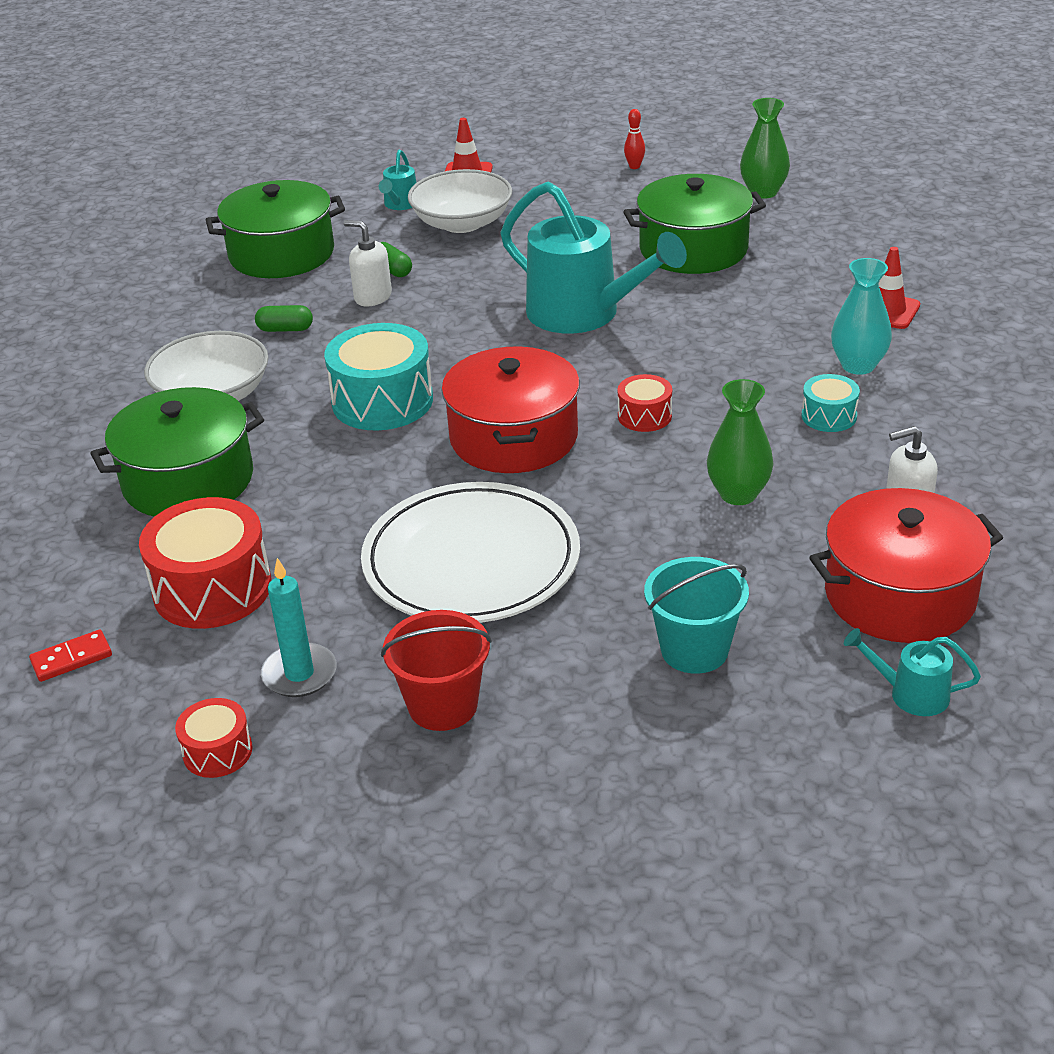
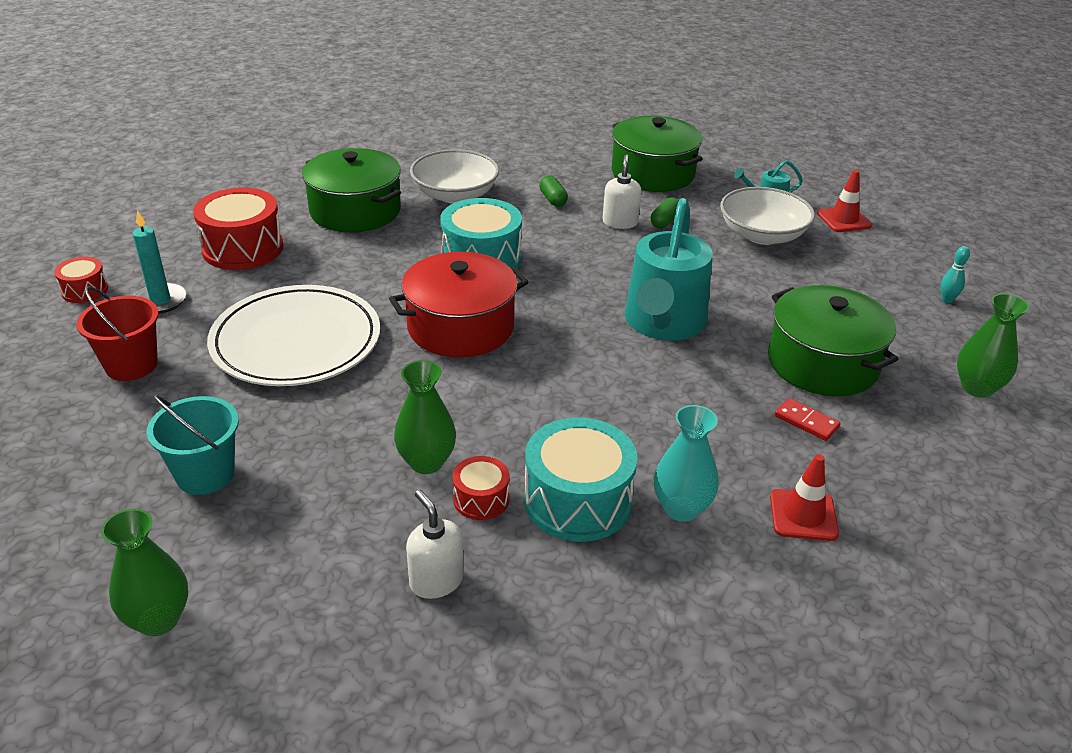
camera: 65 degrees right, 0 degrees up
red domino [29,630,112,682] -> red domino moved to [775,398,841,441]
red drum [618,374,672,432] -> red drum moved to [452,456,509,520]
red bowling pin [624,109,645,169] -> turquoise bowling pin [941,246,970,303]
turquoise drum [802,374,860,432] -> turquoise drum [524,417,638,542], size x1.93
red pot [809,488,1003,643] -> none
turquoise watering can [844,628,981,716] -> green vase [101,509,188,636]

